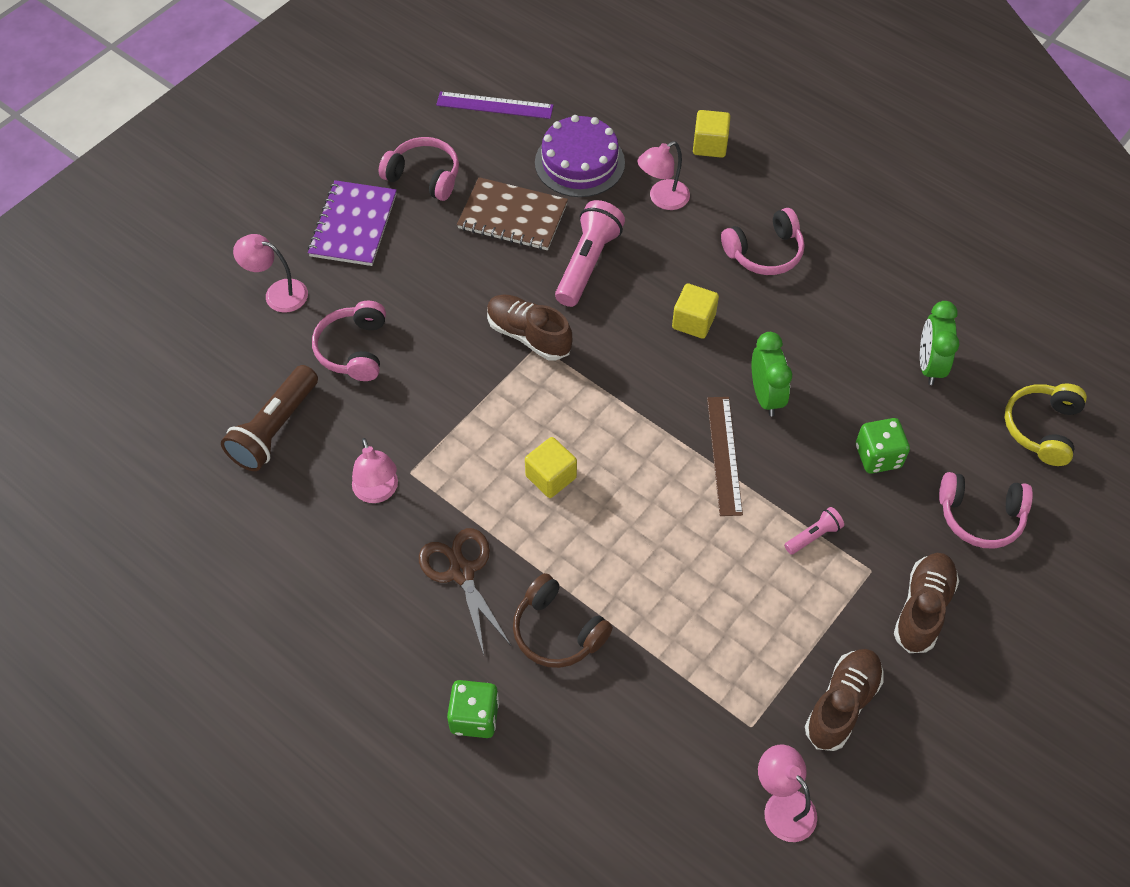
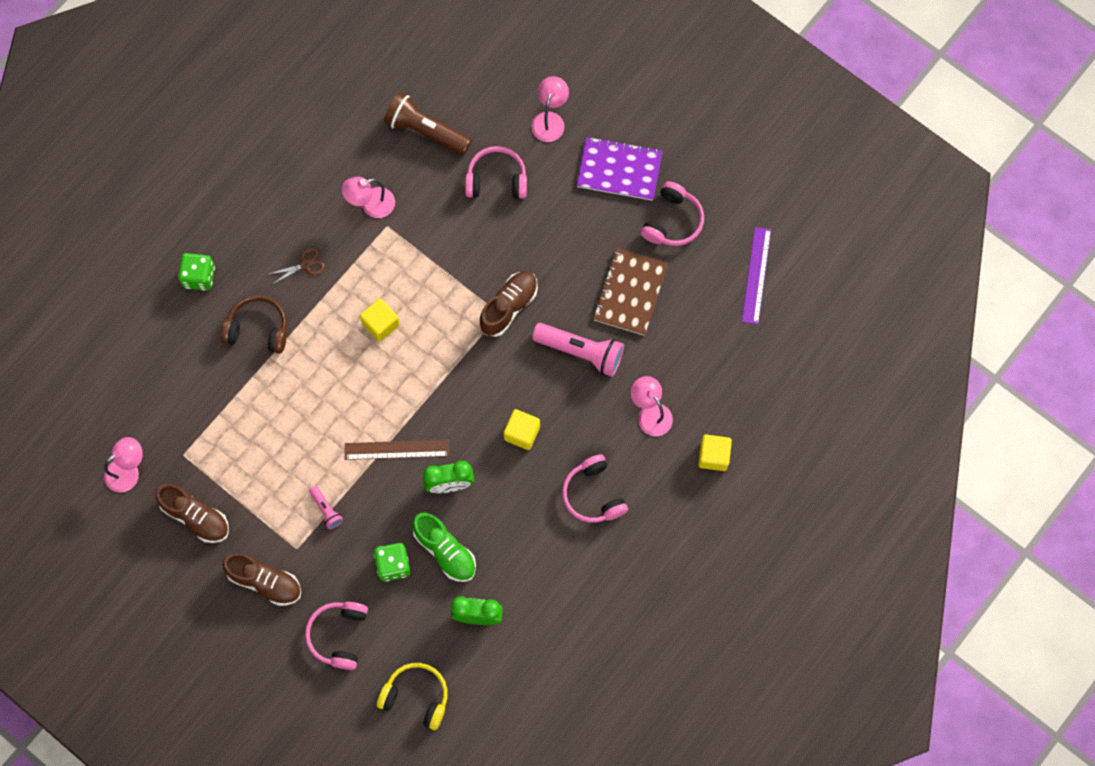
camera: 90 degrees right, 15 degrees up
brown scissors [419,528,511,655] -> brown scissors [269,247,325,284], size x0.58
brown headphones [513,573,613,668] -> brown headphones turned 60 degrees clockwise [221,295,287,354]
purple cake [535,115,625,197] -> none
none -> green shoe [412,512,476,582]

